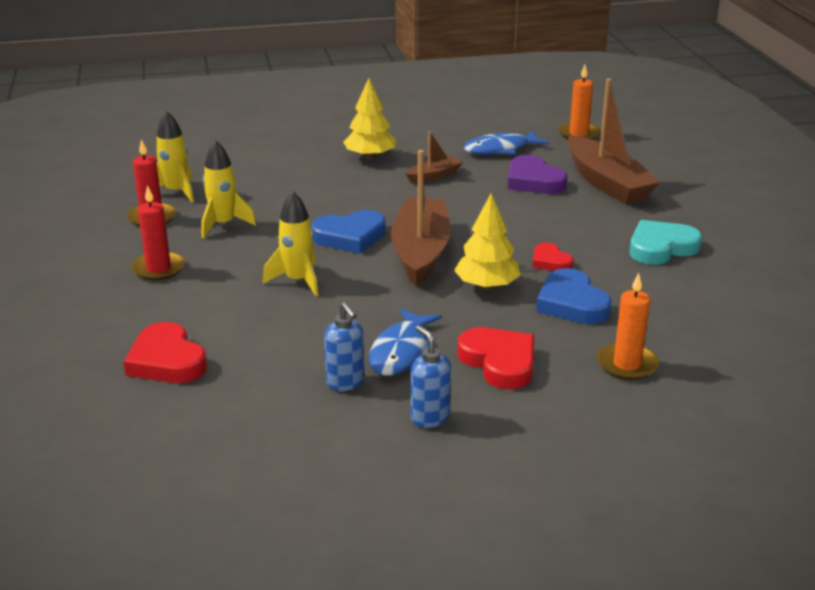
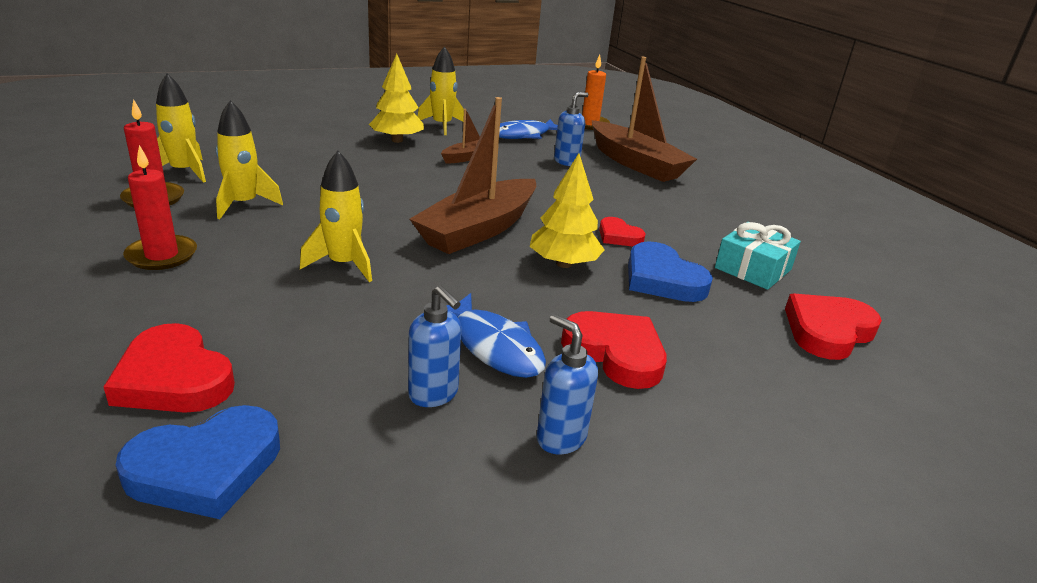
camera: 15 degrees left, 0 degrees up
blue heart [311,210,386,254] -> blue heart moved to [116,405,280,519]
blue fish [369,308,442,376] -> blue fish turned 45 degrees counterclockwise [446,293,546,378]
brown boat [391,150,451,287] -> brown boat turned 135 degrees counterclockwise [410,97,536,254]
purple heart [508,155,568,194] -> blue soap dispenser [554,92,588,166]
orange candle [597,273,659,380] -> none
turquoise heart [629,220,702,265] -> none
none -> yellow rocket [418,46,464,135]
none -> turquoise gift [715,222,801,290]
none -> red heart [785,294,882,360]

